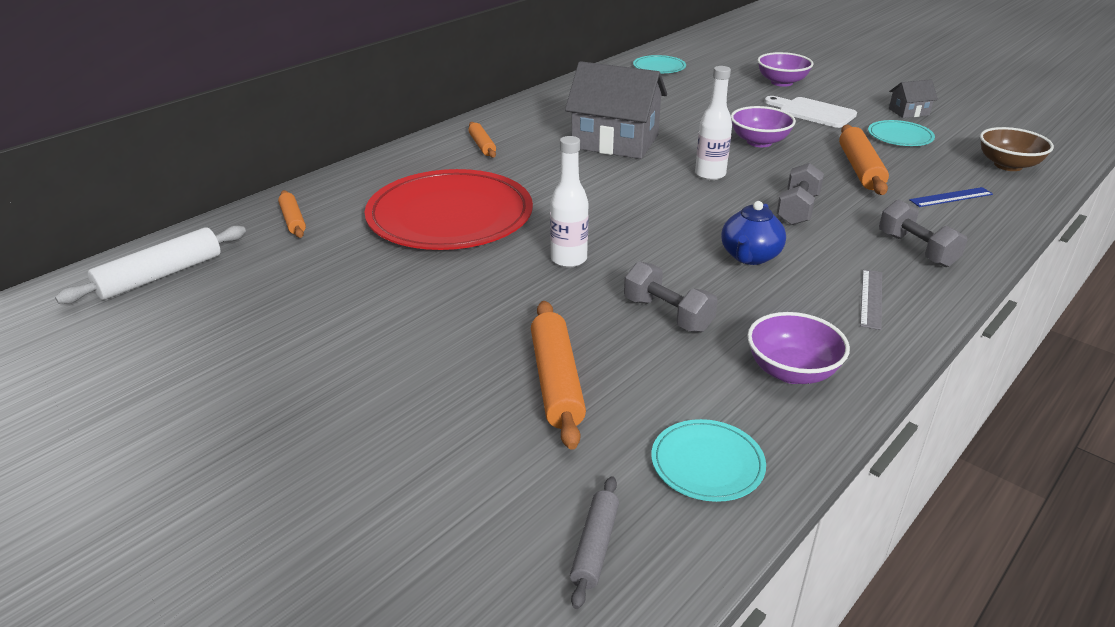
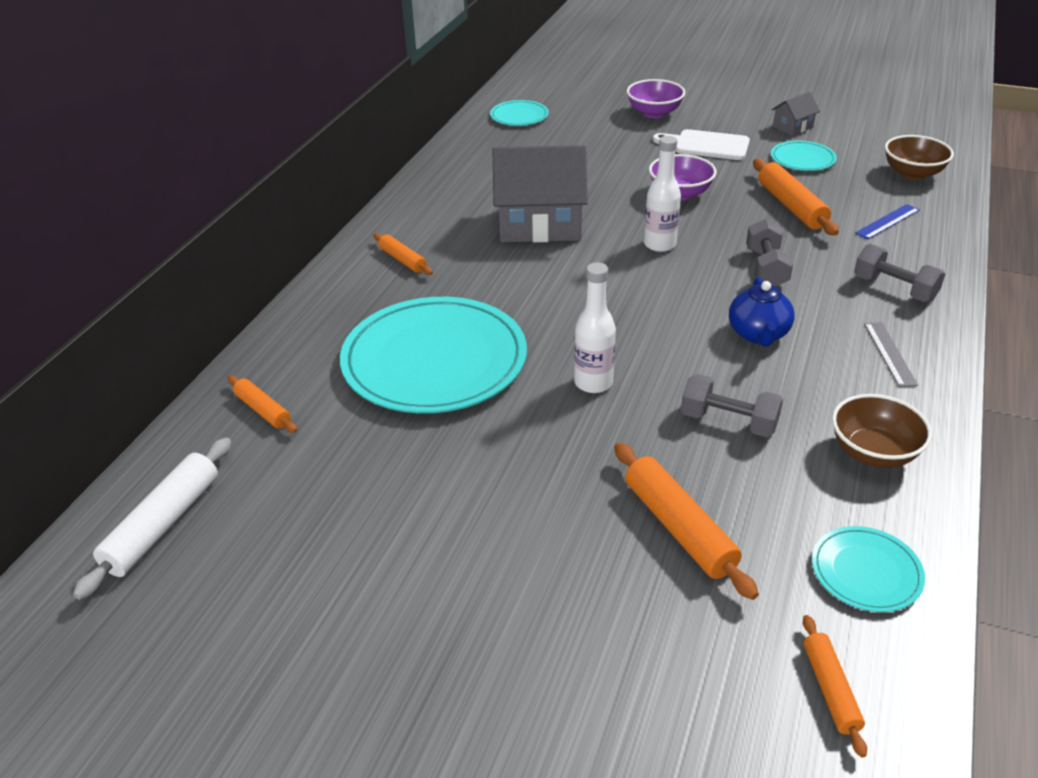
camera: 20 degrees left, 5 degrees up
red plate [365,169,533,250] -> turquoise plate [340,297,527,413]
grey rolling pin [570,476,619,609] -> orange rolling pin [803,615,867,758]
purple bowl [747,312,850,384] -> brown bowl [832,394,932,468]

